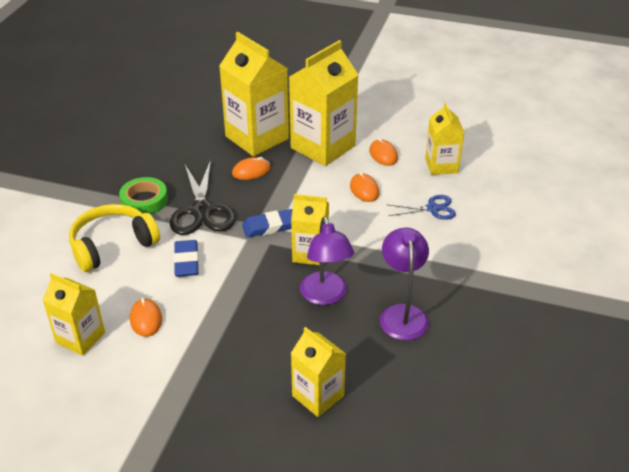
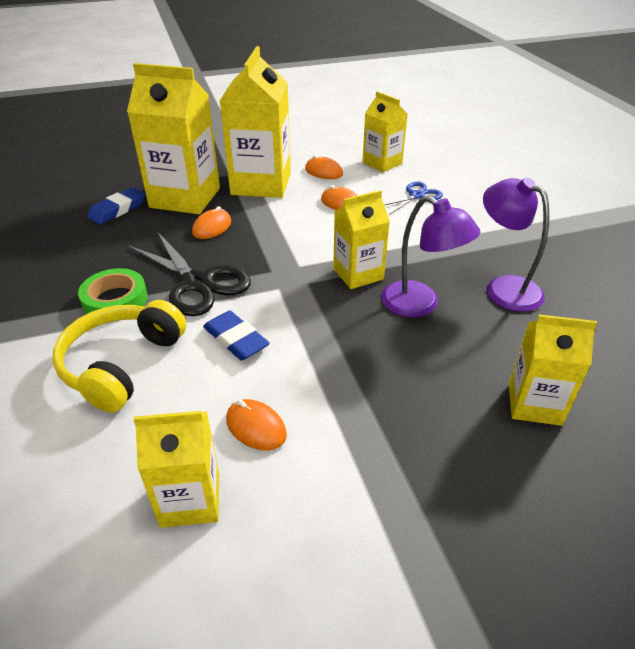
camera: 35 degrees left, 0 degrees up
blue eraser [242,209,292,238] -> blue eraser moved to [87,187,145,225]

